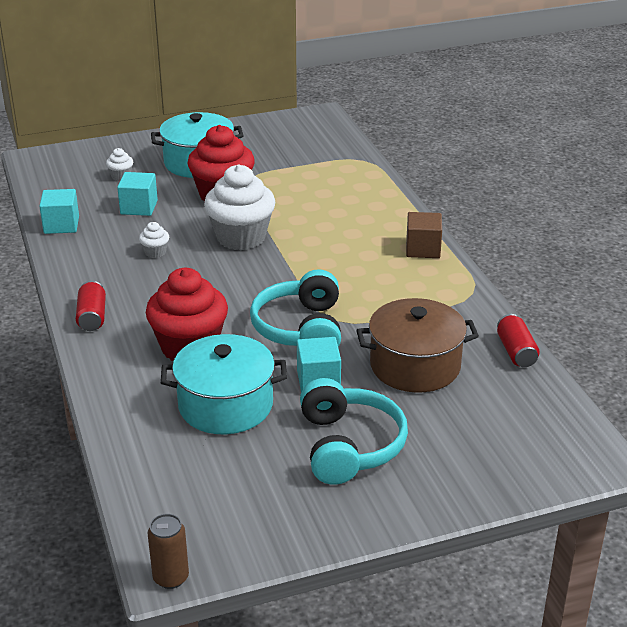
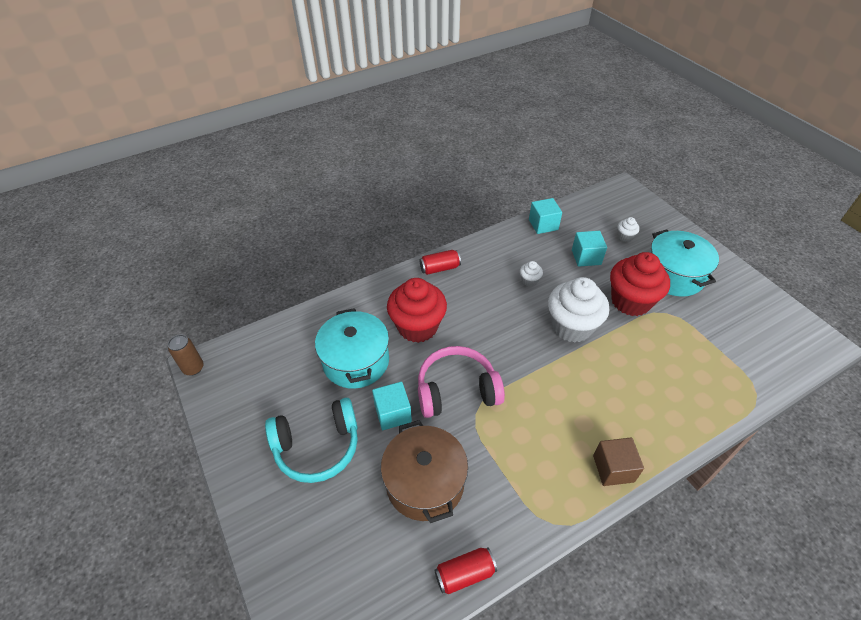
camera: 80 degrees right, 15 degrees up
turquoise headphones [250,269,341,347] -> pink headphones [418,346,505,418]

